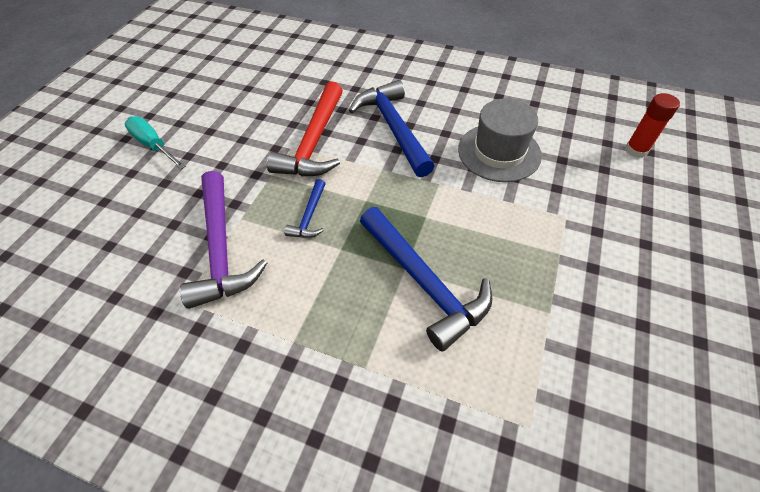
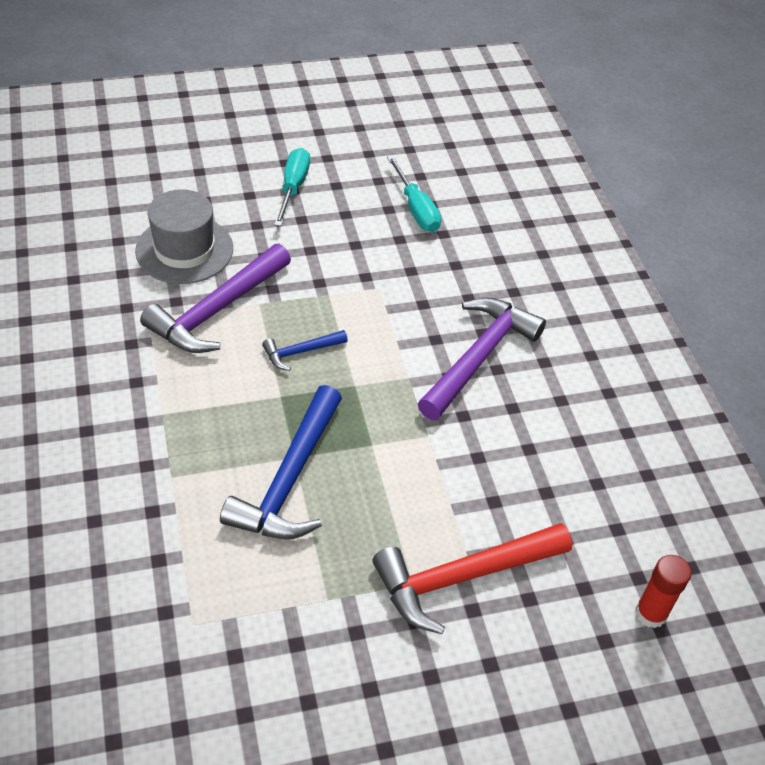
camera: 50 degrees right, 5 degrees down
red hammer [267,81,343,176] -> red hammer moved to [373,523,572,634]
blue hammer [349,80,435,177] -> purple hammer [418,297,546,420]
grey hat [458,99,542,182] -> grey hat moved to [135,189,233,284]
none -> turquoise screwdriver [387,156,441,232]

